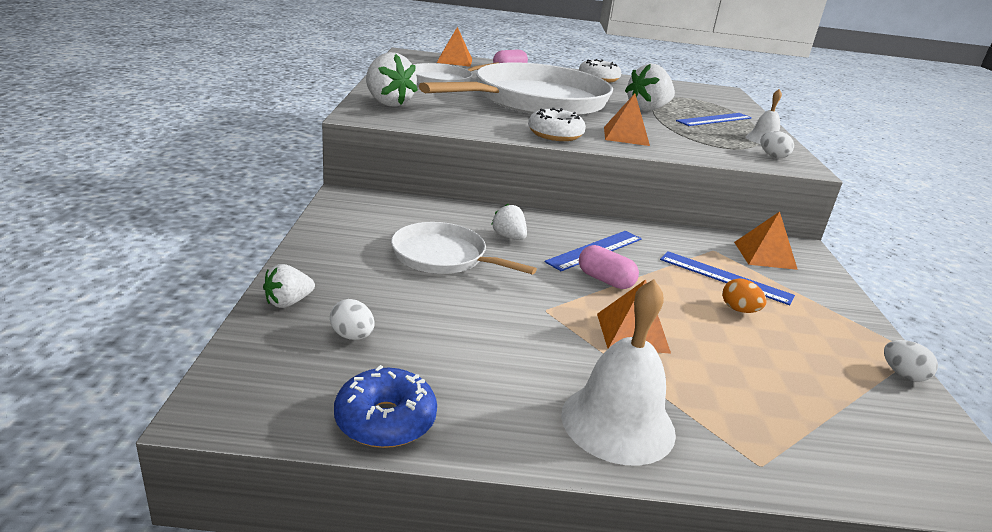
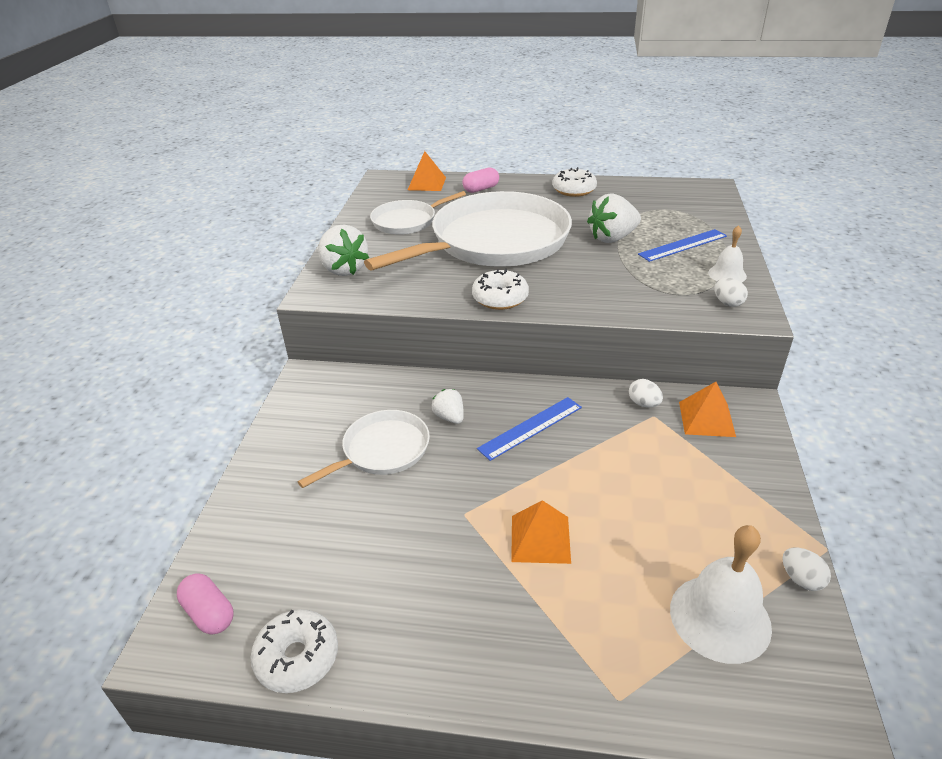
camera: 10 degrees right, 10 degrees up
white strawberry [263,264,315,308] -> none
white egg [330,299,375,340] -> white egg moved to [629,379,663,408]
blue donut [334,365,437,448] -> white donut [250,609,338,693]
white pan [391,222,537,274] -> white pan turned 105 degrees clockwise [298,410,430,488]
white bell [561,279,676,466] -> white bell moved to [670,525,772,664]
pink capsule [579,245,639,289] -> pink capsule moved to [177,573,234,634]
orange pyramid [604,94,650,146] -> none
blue ruler [660,251,795,305] -> none
orange egg [722,278,766,313] -> none

